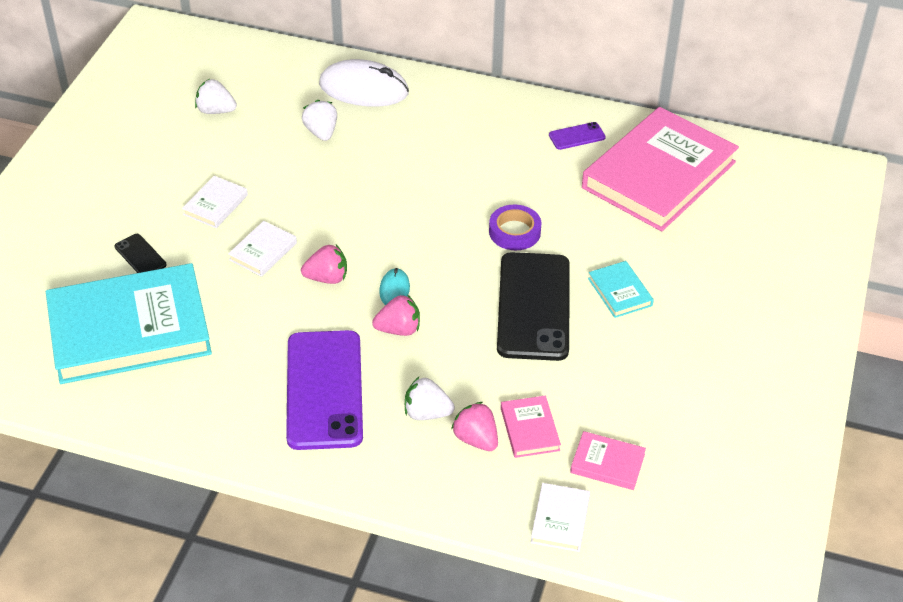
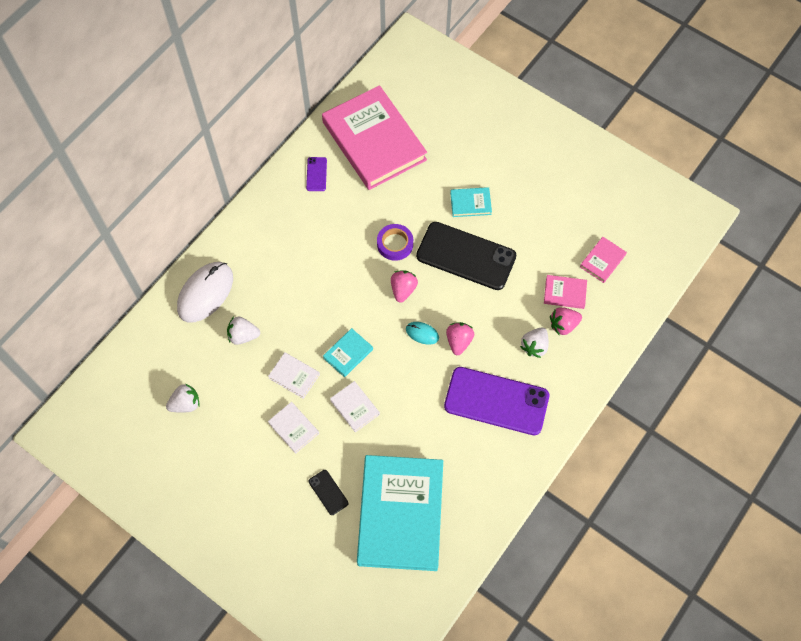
camera: 70 degrees left, 20 degrees up
black phone [115,234,167,273] -> black phone turned 75 degrees clockwise [309,470,348,515]
white strawberry [195,79,237,114] -> white strawberry turned 150 degrees counterclockwise [166,383,200,413]
pink strawberry [301,245,347,284] -> pink strawberry moved to [391,270,418,303]
white book [531,483,590,552] -> white book moved to [268,352,320,399]
none -> turquoise book [323,328,373,377]

